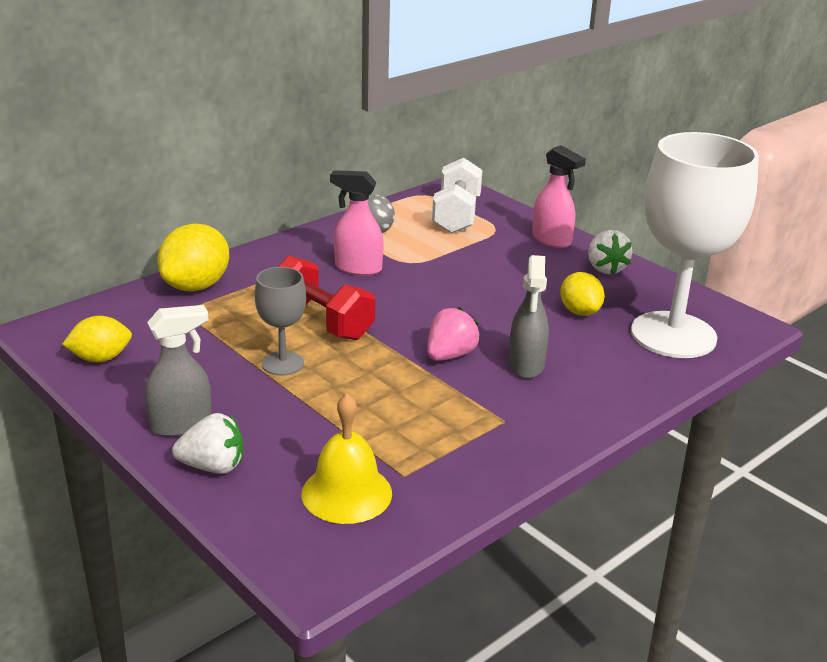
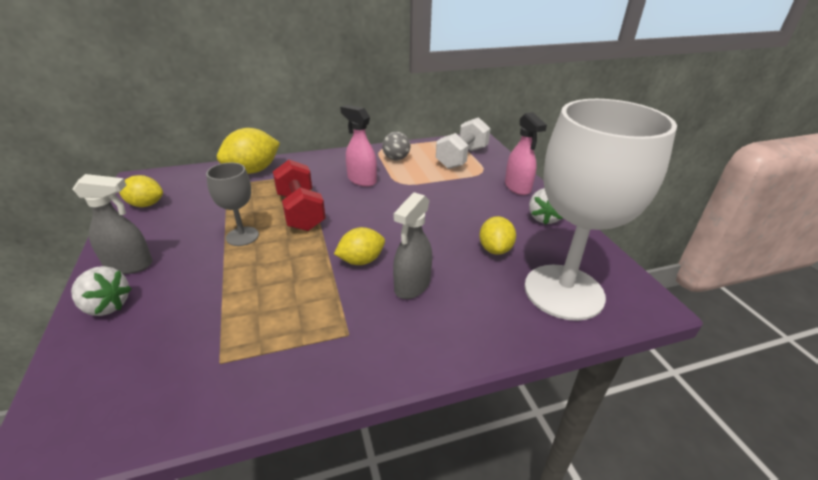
camera: 25 degrees right, 5 degrees up
yellow bell [301,393,392,524] -> none
pink strawberry [427,307,480,361] -> yellow lemon [334,227,385,265]

